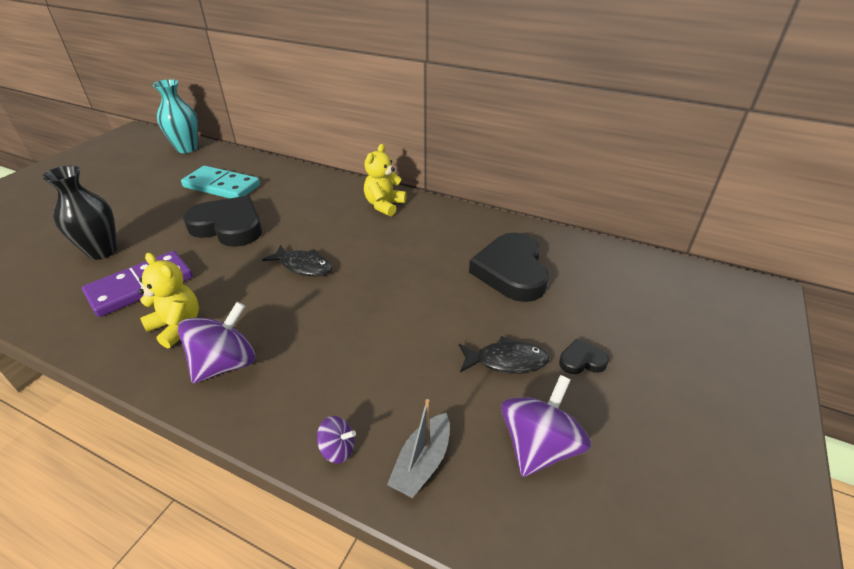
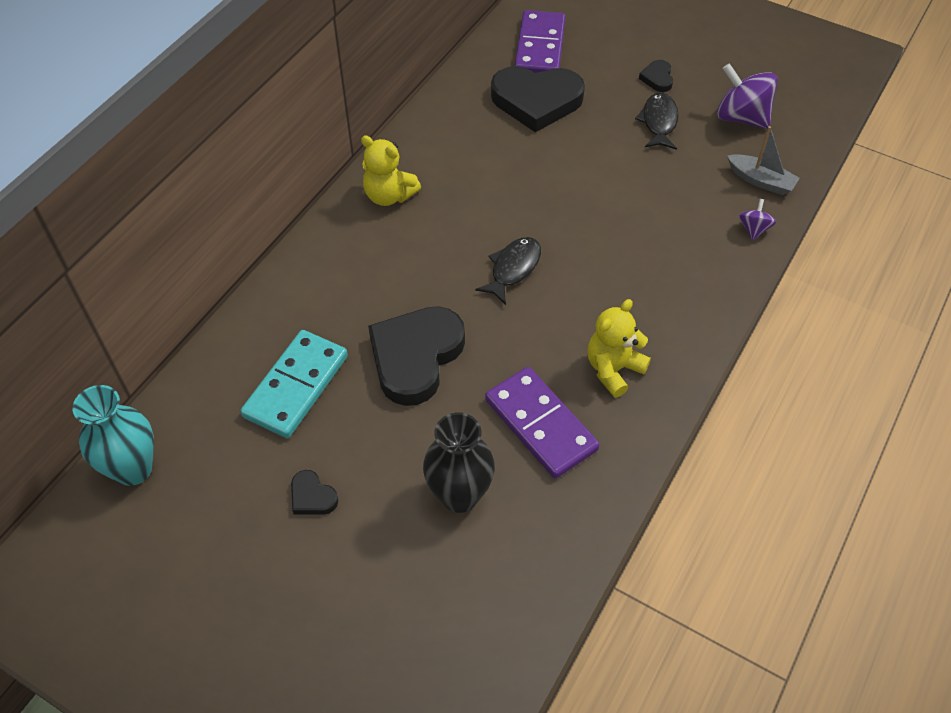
camera: 85 degrees left, 15 degrees up
purple spinning top [178,302,255,383] -> none
none -> black heart [291,470,338,515]
none -> purple domino [514,10,566,73]

